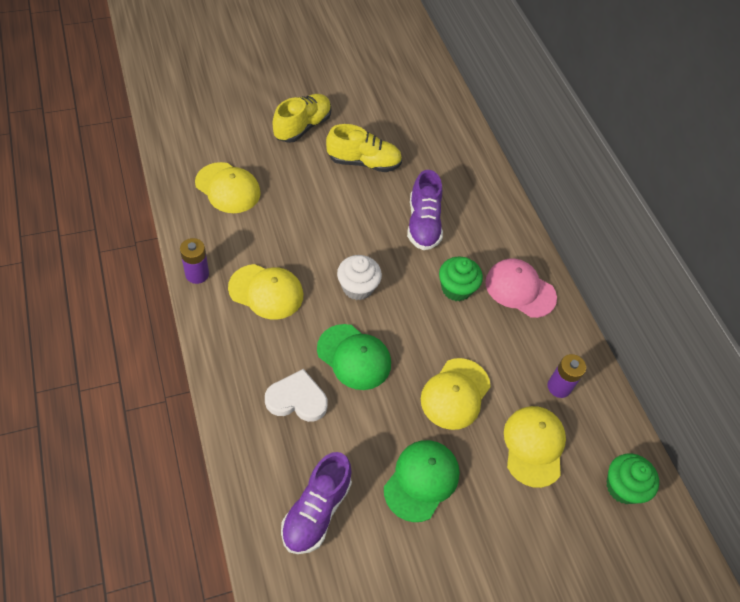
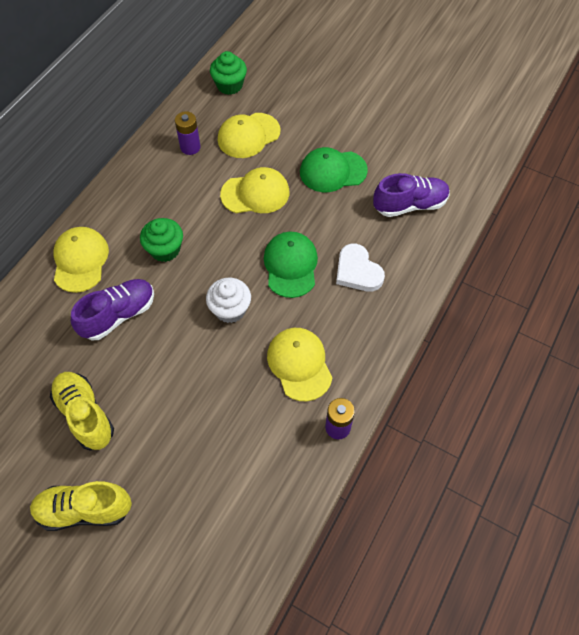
camera: 125 degrees left, 5 degrees up
yellow cap [195,162,261,213] -> yellow cap moved to [53,227,109,293]
pink cap [485,259,557,318] -> none

